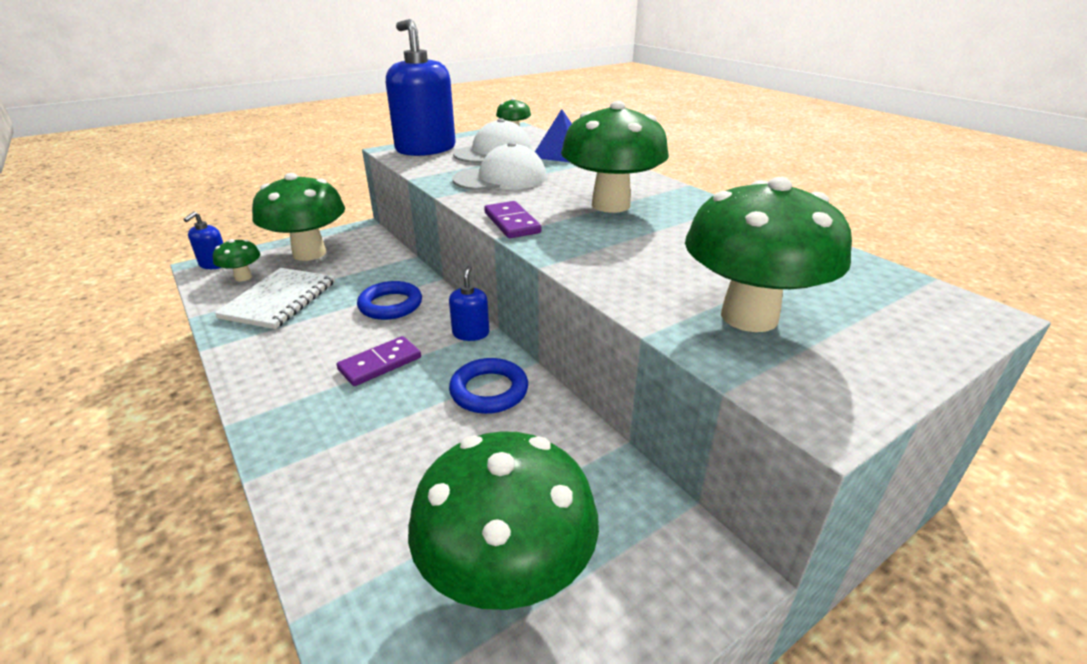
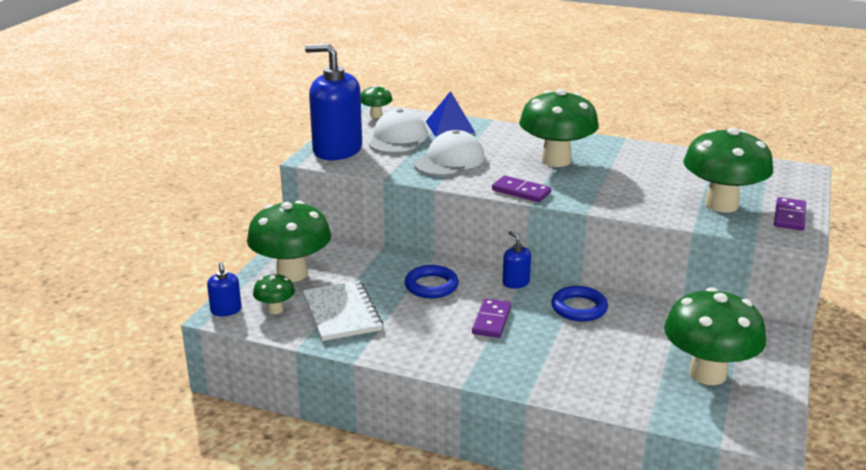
camera: 35 degrees left, 5 degrees down
none -> purple domino [774,197,806,231]

